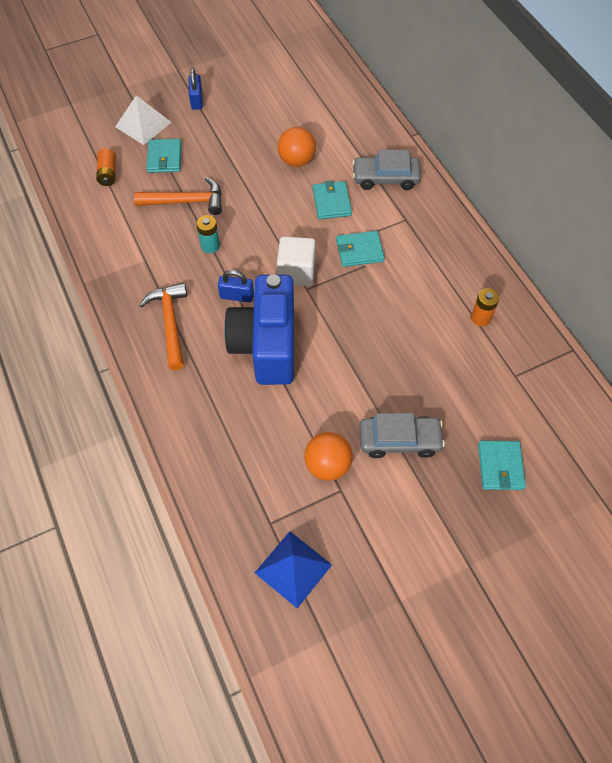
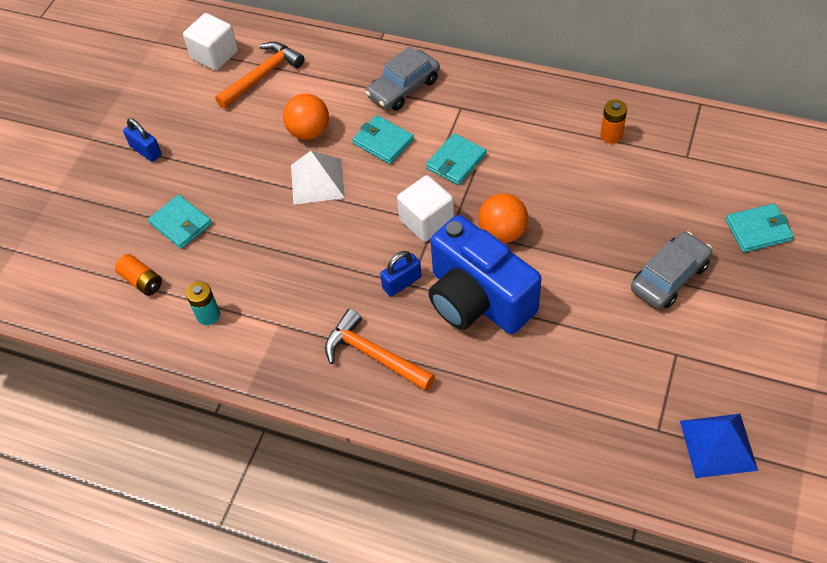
camera: 40 degrees left, 5 degrees down
white pyramid [115,95,171,145] -> white pyramid moved to [291,151,345,205]
orange hammer [134,177,222,215] -> orange hammer moved to [215,42,304,109]
turquoise battery [196,215,220,253] -> turquoise battery moved to [186,281,220,325]
orange ball [304,432,353,481] -> orange ball moved to [478,193,528,243]
turquoise wallet [478,441,526,490] -> turquoise wallet turned 60 degrees counterclockwise [726,203,794,252]
none -> white cube [183,13,238,71]

